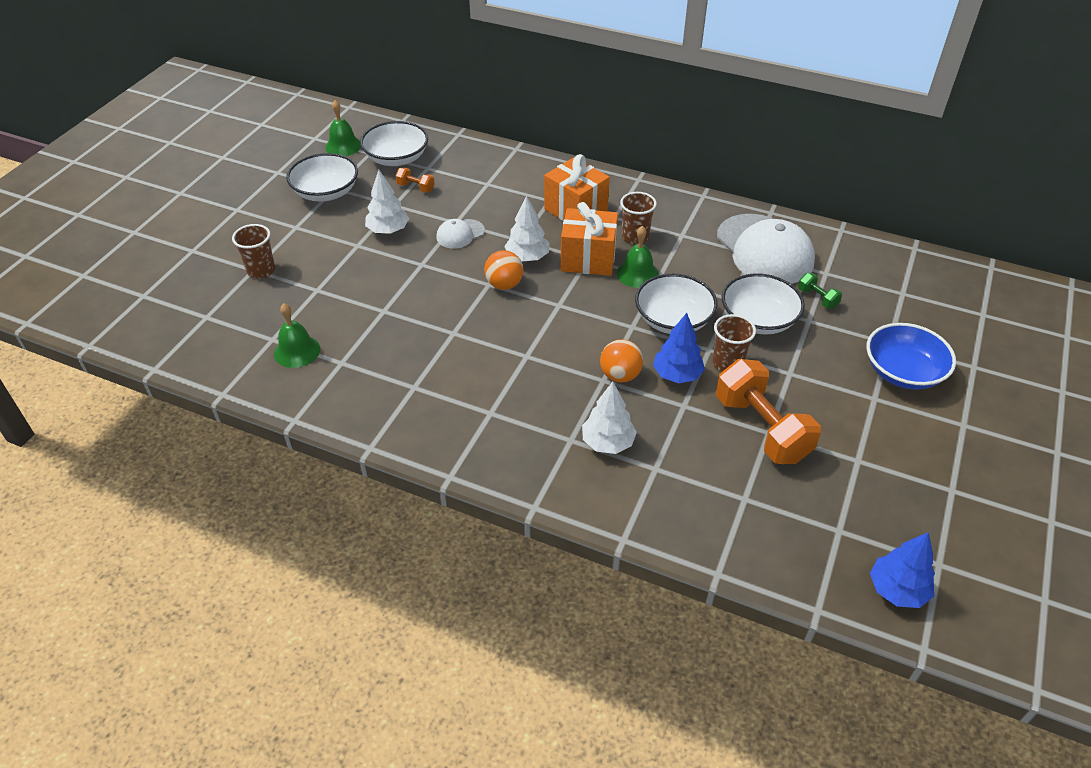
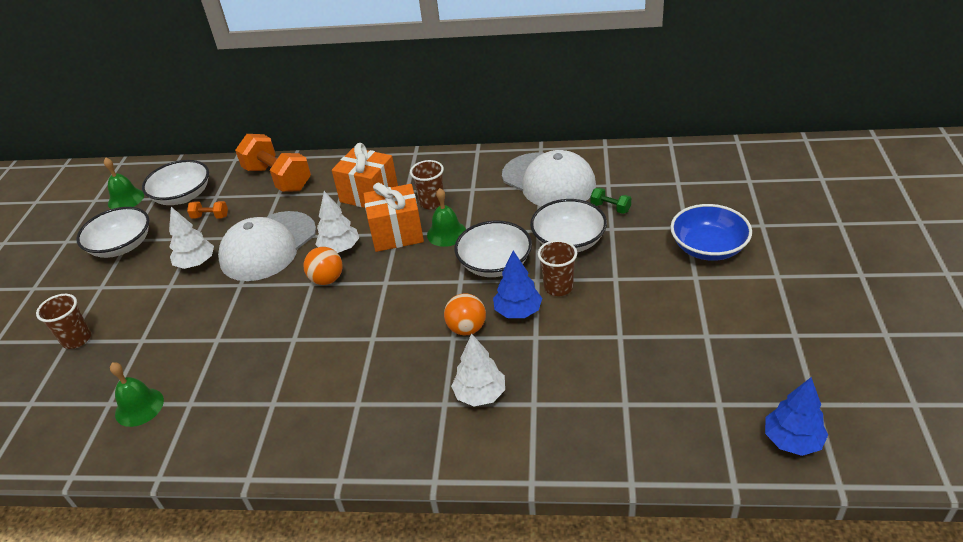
camera: 15 degrees left, 5 degrees down
white cap [436,219,485,249] -> white cap [218,211,316,281], size x2.13
orange dumbbell [716,359,821,464] -> orange dumbbell moved to [235,134,311,192]

